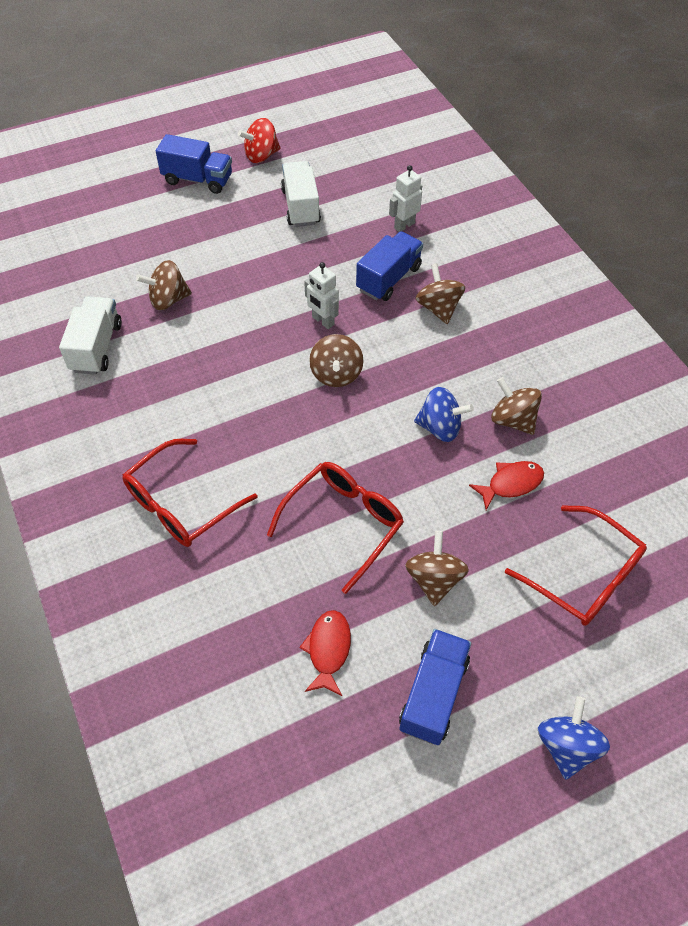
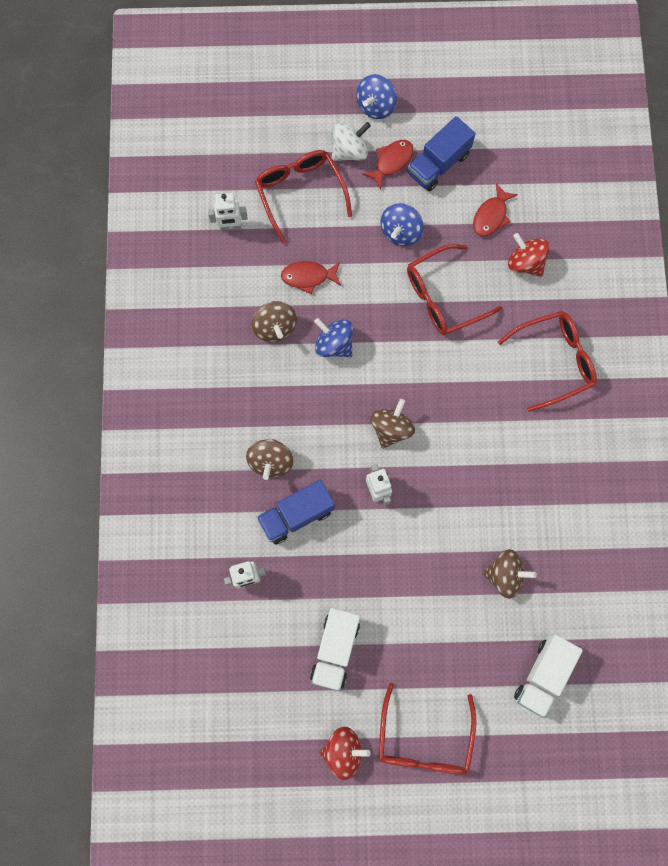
camera: 155 degrees left, 20 degrees up
white truck [59,296,122,375] -> white truck moved to [514,635,583,718]
blue truck [156,134,232,194] -> red glasses [378,682,476,775]
brown spinning top [405,531,469,606] -> blue spinning top [381,203,424,246]
none -> white robot [208,193,248,231]
none -> white spinning top [332,122,371,161]
none -> red fish [362,140,414,189]
none -> red spinning top [508,233,550,277]

